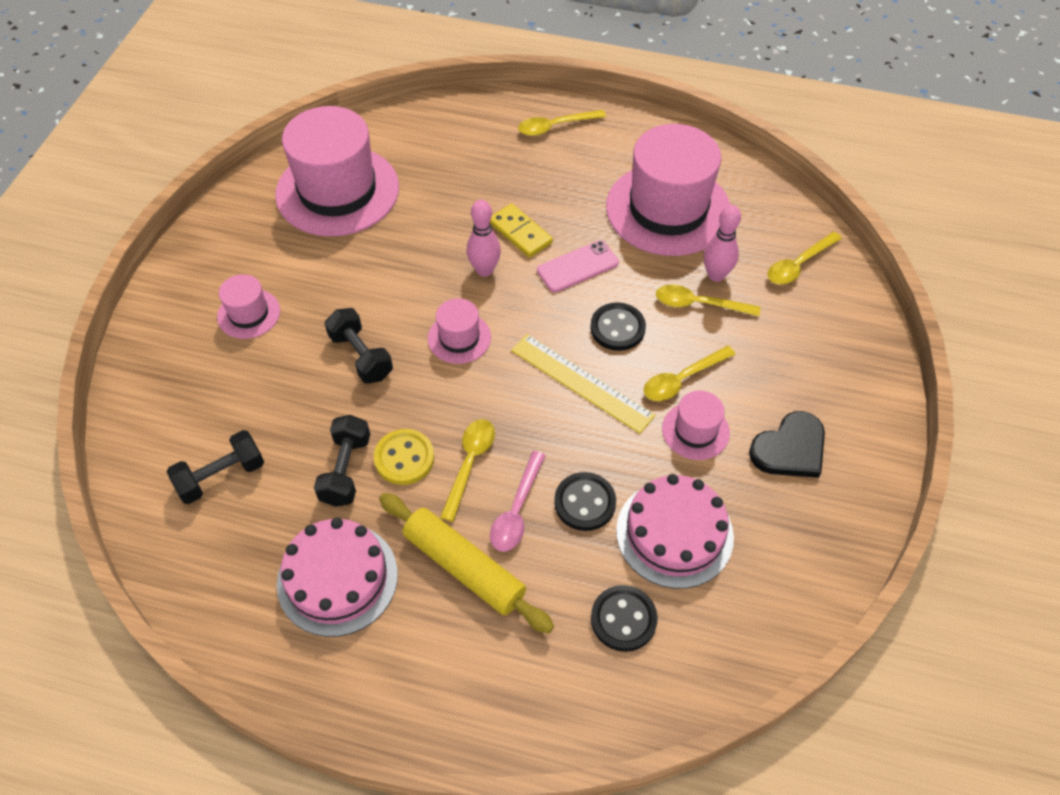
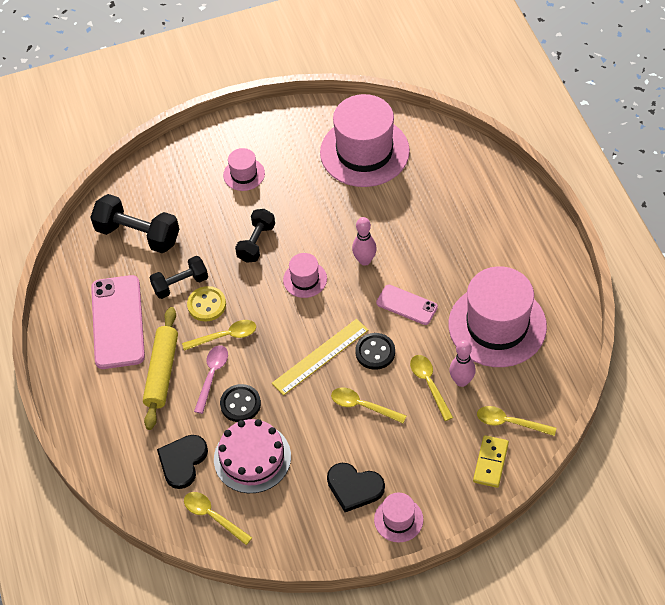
camera: 60 degrees right, 0 degrees up
black dumbbell [167,430,264,504] -> black dumbbell [90,194,179,253], size x1.55
pink cake [277,518,398,637] -> pink phone [91,275,145,369]
yellow domino [490,204,553,257] -> yellow domino moved to [473,435,509,488]
pink spoon [490,451,546,552] -> pink spoon turned 120 degrees clockwise [194,345,228,414]
yellow ruler [511,334,655,434] -> yellow ruler turned 45 degrees clockwise [272,319,368,395]
yellow spoon [518,110,606,136] -> yellow spoon moved to [184,492,252,545]
black button [591,585,658,652] -> black heart [157,435,208,489]
pink hat [662,391,730,460] -> pink hat moved to [374,492,423,542]

